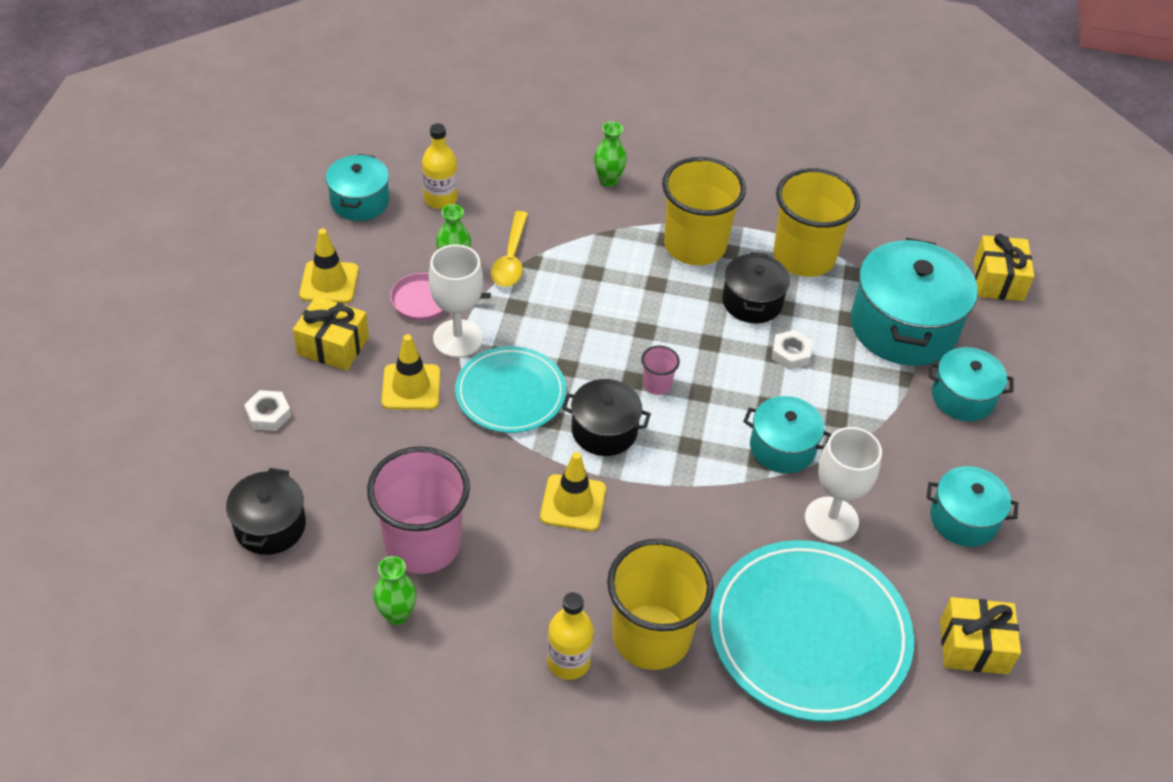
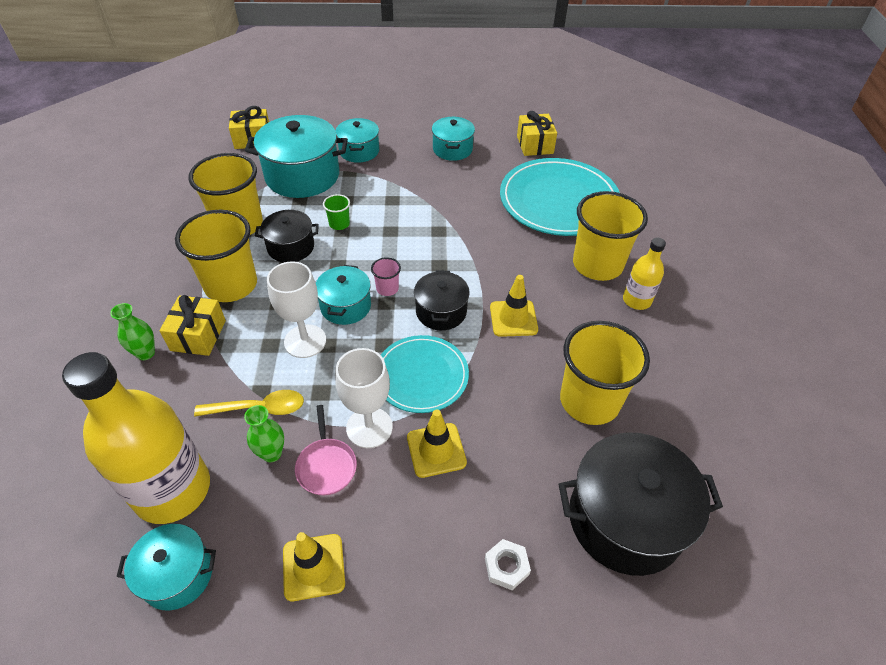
camera: 100 degrees left, 0 degrees up
black pot [226,468,306,555] -> black pot [559,432,723,576], size x1.76
yellow gift [293,296,369,371] -> yellow gift moved to [159,295,226,356]
pink cup [367,446,470,574] -> yellow cup [560,321,650,425]
green vase [373,556,417,625] -> none
yellow bottle [422,123,458,209] -> yellow bottle [62,352,210,524], size x2.05
turquoise pot [743,396,832,473] -> turquoise pot moved to [316,265,371,325]
white nut [771,330,812,370] -> green cup [323,194,350,230]
white goblet [805,427,882,543] -> white goblet moved to [267,261,326,358]

